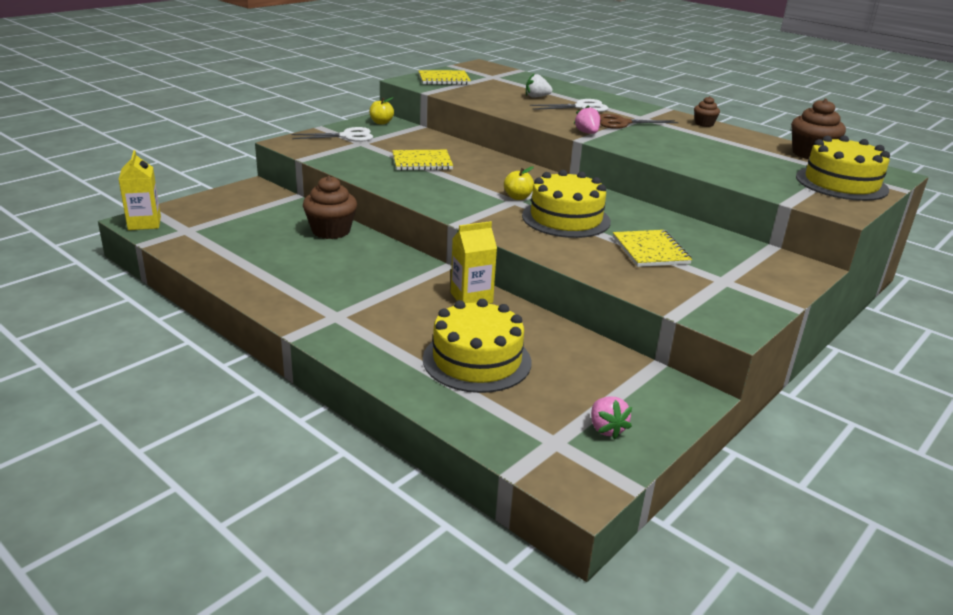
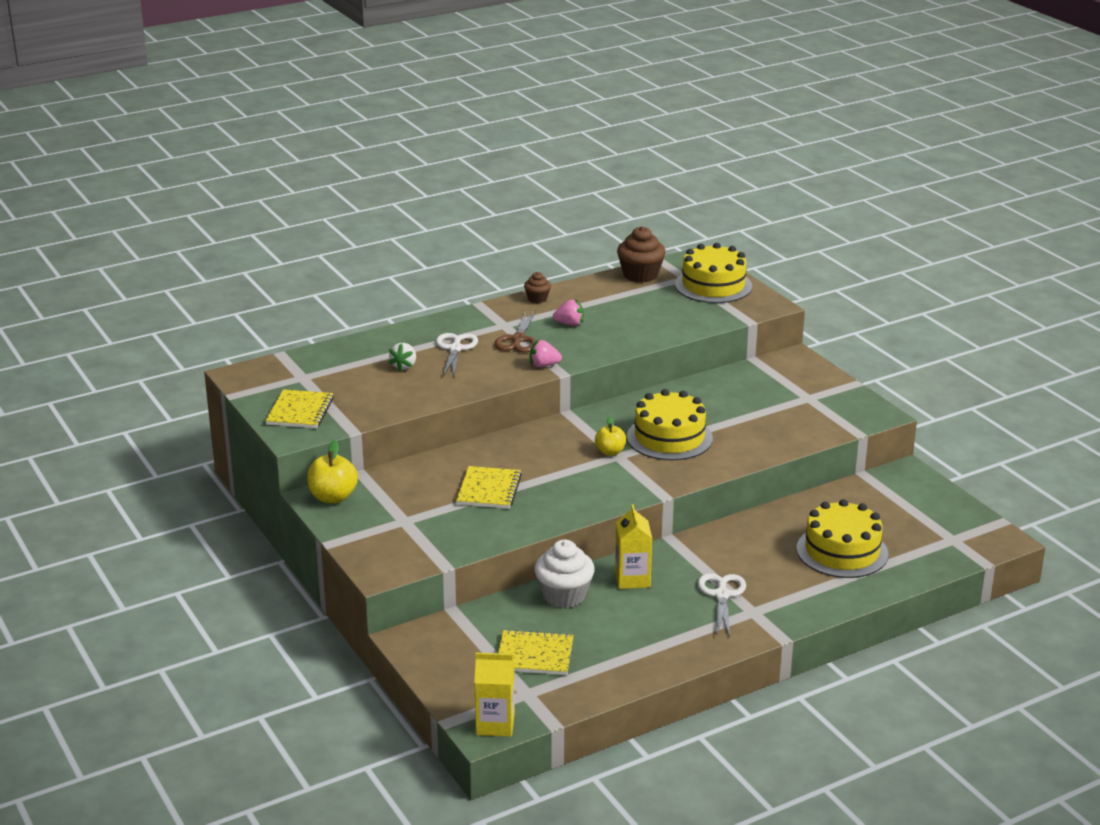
camera: 70 degrees left, 0 degrees up
white scissors [292,127,373,142] -> white scissors moved to [698,573,746,637]
brown cupcake [303,176,357,239] -> white cupcake [534,540,595,608]
yellow apple [369,97,394,124] -> yellow apple [307,440,358,503], size x1.55
yellow carton [451,221,497,304] -> yellow carton moved to [615,504,652,589]
pink strawberry [591,397,632,439] -> pink strawberry moved to [553,300,584,326]
yellow notebook [613,230,692,267] -> yellow notebook moved to [498,629,574,675]

